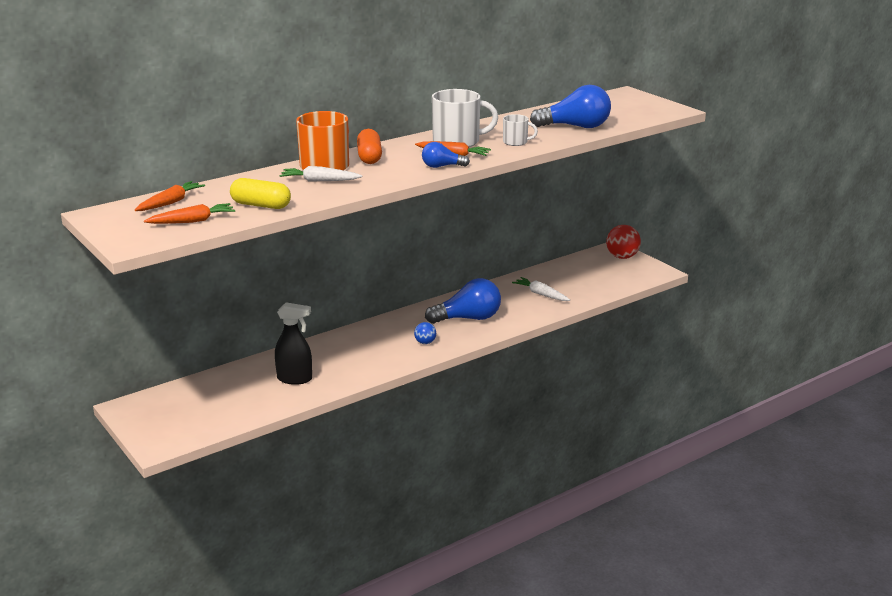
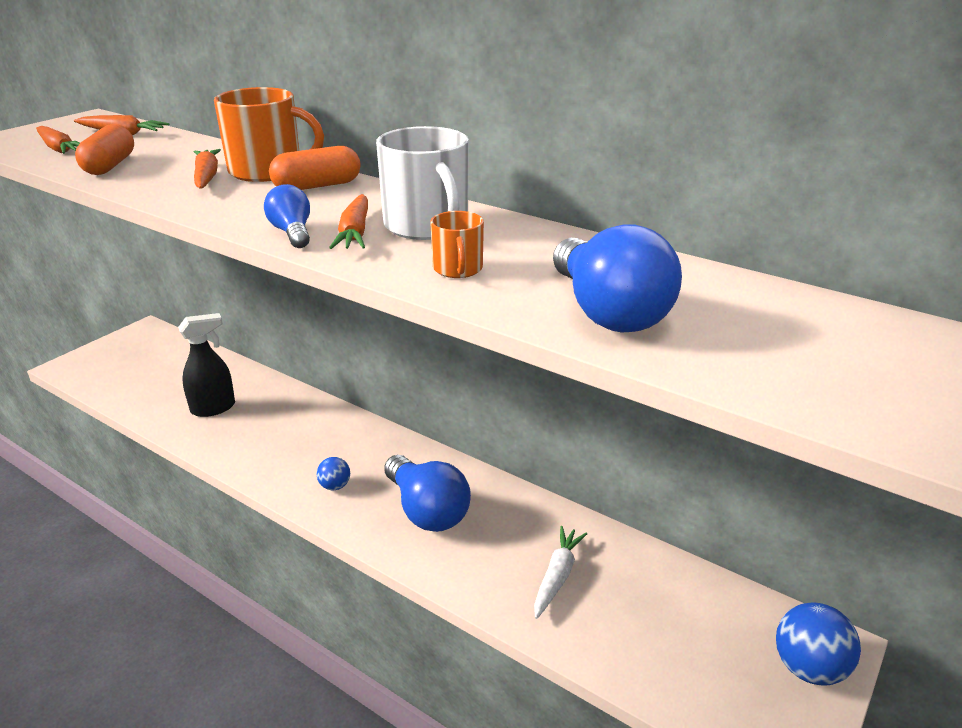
camera: 70 degrees right, 5 degrees up
yellow capsule [230,178,291,209] -> orange capsule [75,124,134,175]
black spray bottle [275,302,312,385] -> black spray bottle turned 105 degrees counterclockwise [178,313,235,417]
white carrot [280,166,362,181] -> orange carrot [194,149,221,189]
white mug [503,114,538,146] -> orange mug [430,211,484,278]
red ball [606,225,641,259] -> blue ball [776,603,861,685]

